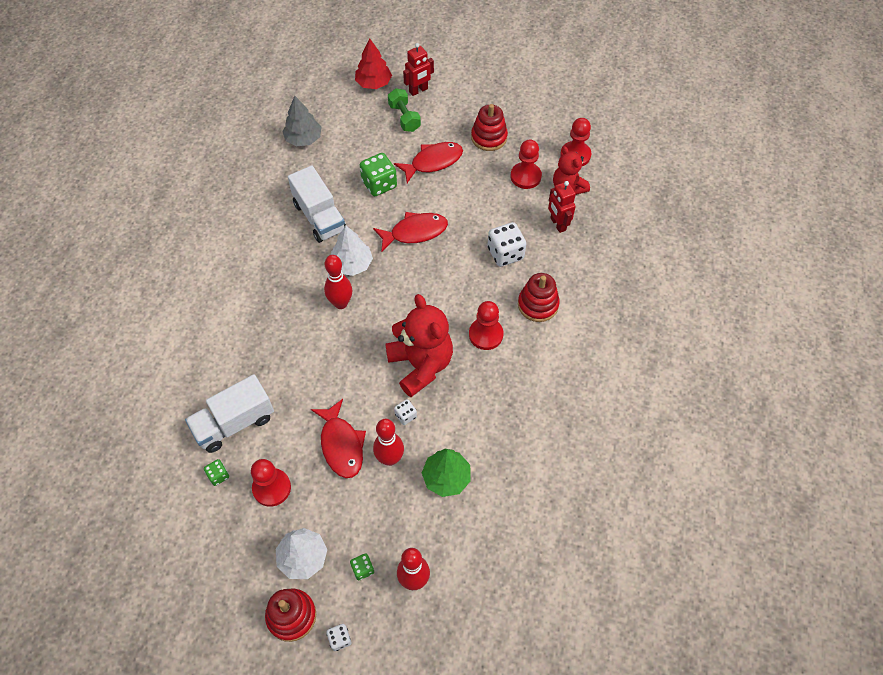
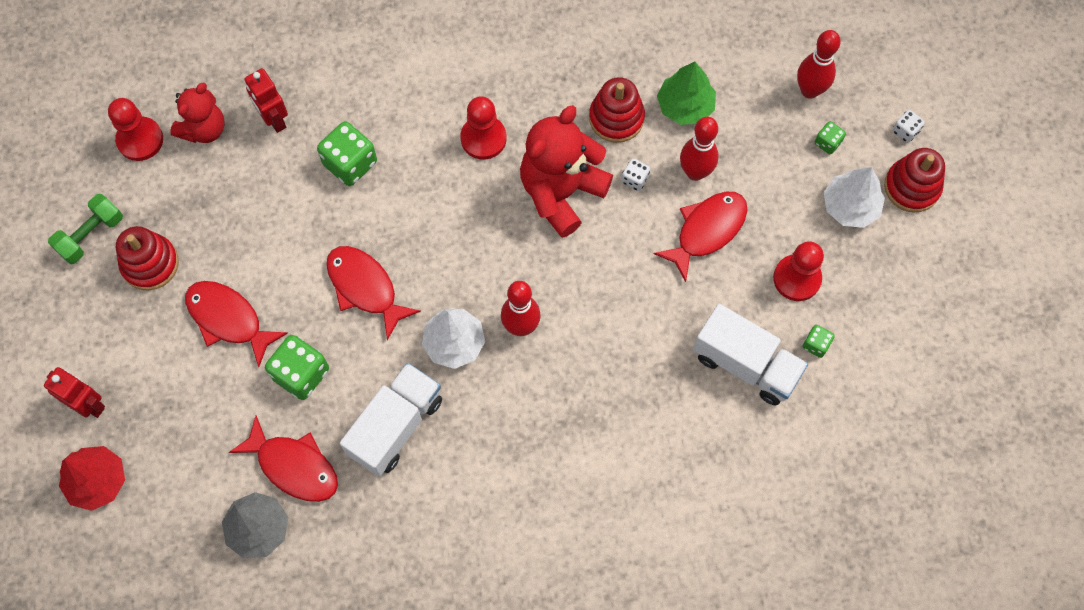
camera: 115 degrees left, 10 degrees up
green dumbbell [388,88,421,132] -> green dumbbell moved to [48,194,123,264]
white dice [488,222,526,267] -> green dice [317,121,377,186]
red pawn [511,139,542,189] -> none
red stacking toy [518,273,560,322] -> red stacking toy moved to [589,77,645,143]
red robot [548,181,576,233] -> red robot turned 105 degrees clockwise [244,68,288,133]
none -> red fish [229,415,338,502]

